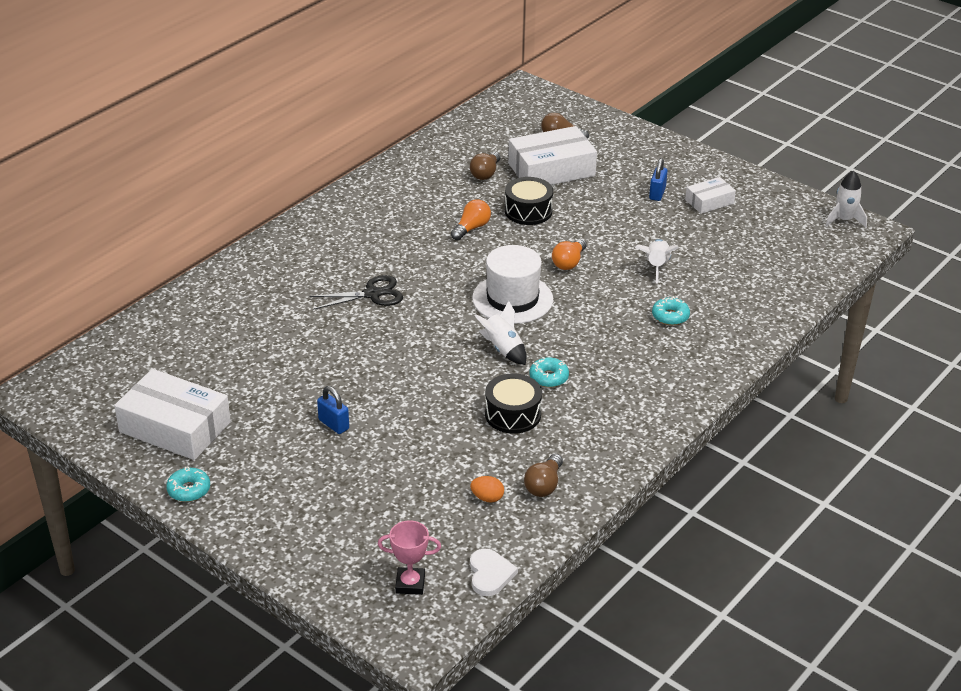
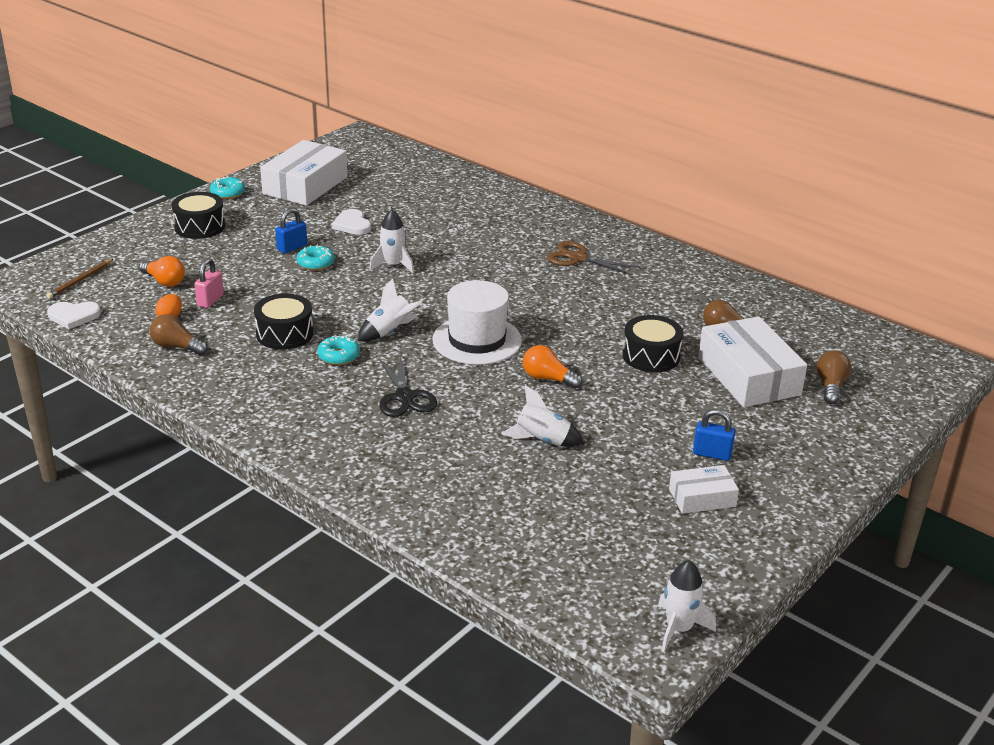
camera: 90 degrees right, 5 degrees down
black scissors [309,275,403,309] -> black scissors moved to [379,354,437,417]
pink trophy [378,520,441,595] -> brown pencil [46,259,113,299]
orange light bulb [451,199,491,240] -> orange light bulb moved to [139,256,185,287]
turquoise donut [652,296,690,325] -> turquoise donut moved to [297,244,335,271]
white box [685,177,736,214] -> white box turned 75 degrees counterclockwise [669,465,739,514]
none -> black drum [172,192,225,239]
none -> pink padlock [194,258,224,308]
none -> white heart [332,209,371,235]
none -> white rocket [369,209,414,273]
none -> brown scissors [547,241,640,275]

